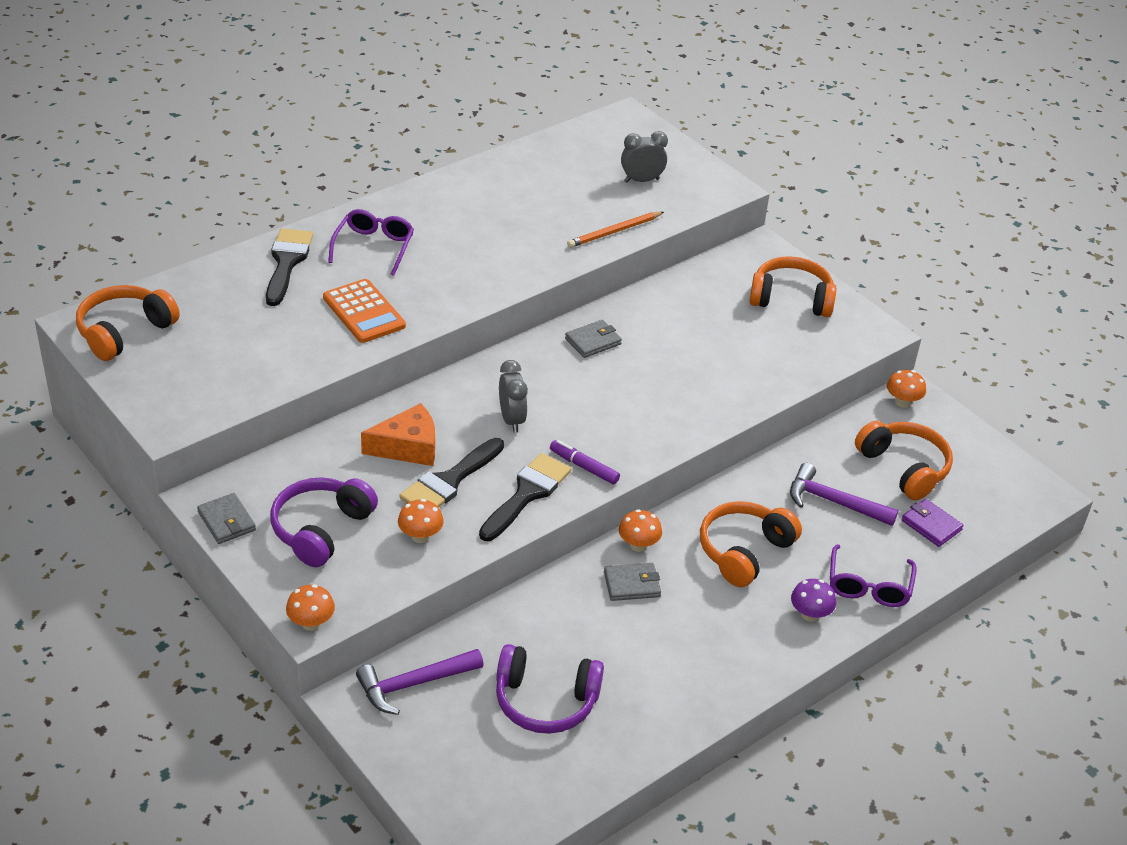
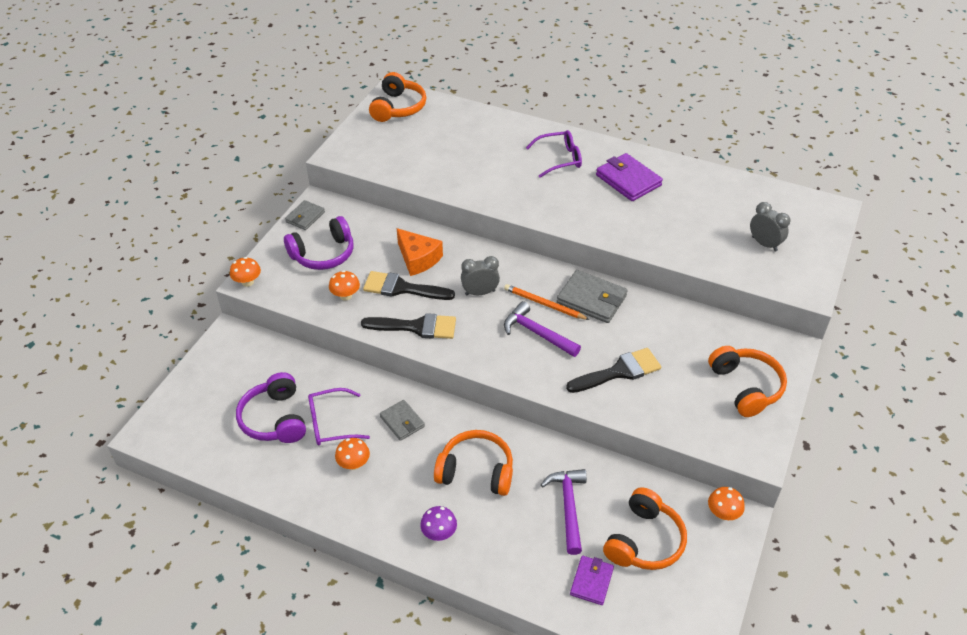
camera: 65 degrees right, 5 degrees up
orange headphones [76,285,180,361] -> orange headphones turned 90 degrees clockwise [369,72,426,122]
black brush [266,229,313,306] -> black brush moved to [566,348,661,393]
purple headphones [270,477,378,567] -> purple headphones turned 150 degrees clockwise [284,216,353,270]
orange calculator [323,279,406,343] -> none
purple hammer [356,649,484,715] -> purple hammer moved to [504,301,581,357]
grey clock [499,360,528,433] -> grey clock turned 150 degrees counterclockwise [461,256,500,295]
purple marker [550,440,620,484] -> none
grey wallet [565,320,622,358] -> grey wallet [557,270,628,323], size x1.63
orange pencil [567,212,664,248] -> orange pencil moved to [504,284,590,320]
orange mushroom [619,509,662,552] -> orange mushroom moved to [335,438,370,470]
purple glasses [830,544,917,607] -> purple glasses moved to [308,388,370,445]
none -> purple wallet [596,153,663,201]

